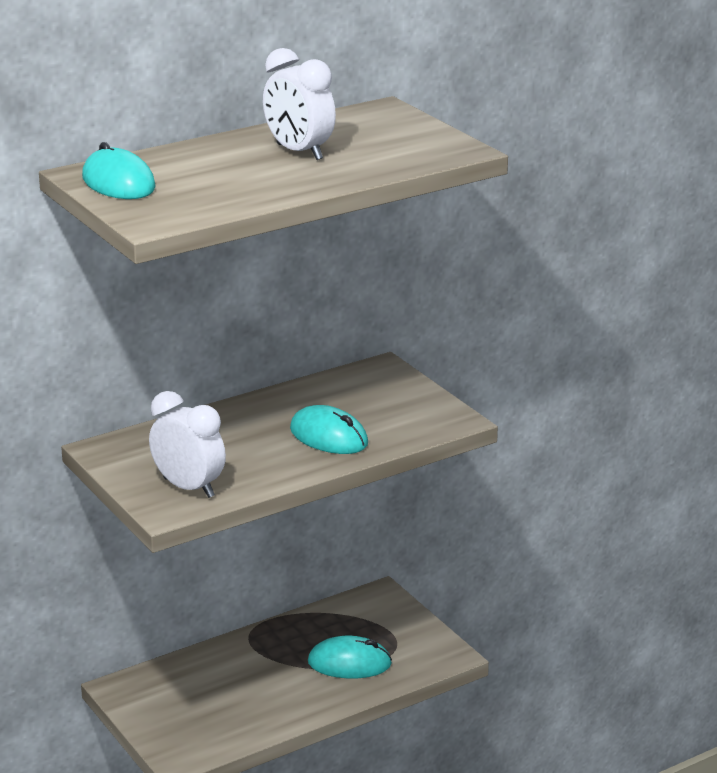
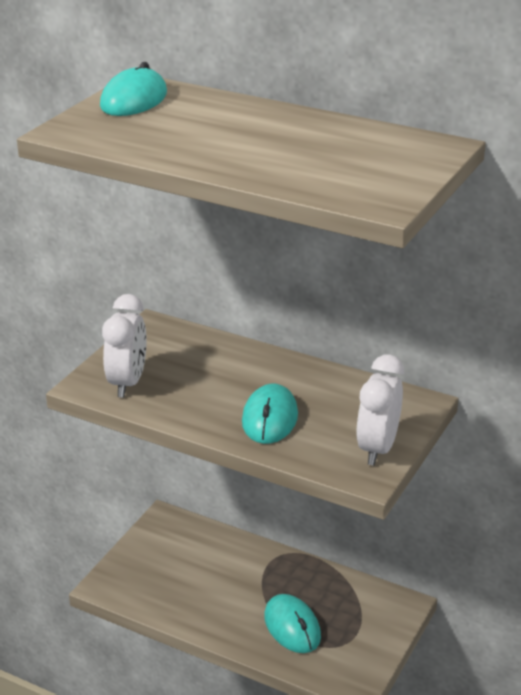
camera: 60 degrees right, 5 degrees up
white clock [263,48,336,160] -> white clock moved to [356,354,404,466]

